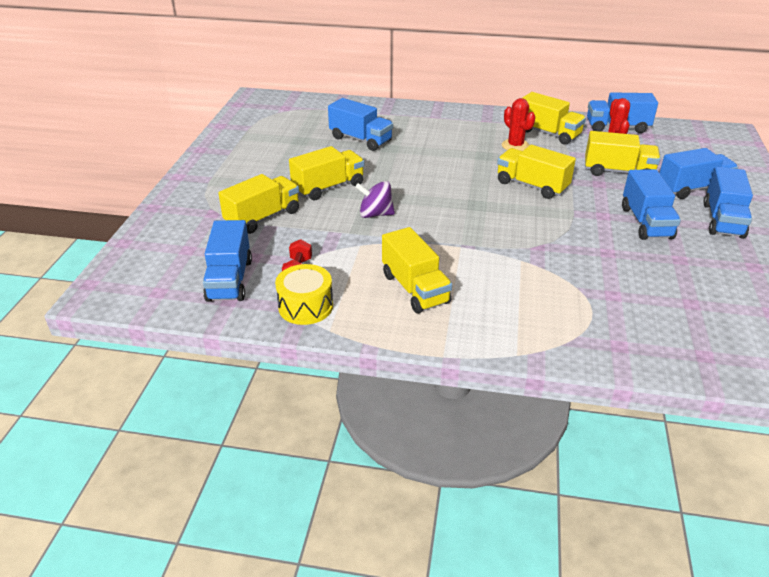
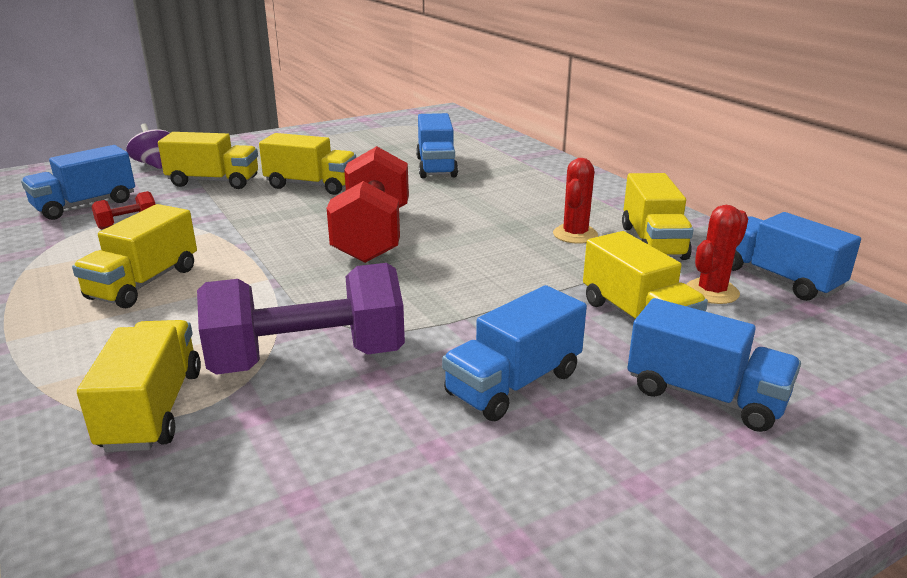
camera: 50 degrees right, 10 degrees down
yellow drum [275,264,333,325] -> none
purple spinning top [355,181,395,218] -> purple spinning top moved to [126,123,170,169]
yellow truck [497,145,576,199] -> yellow truck moved to [77,320,201,452]
blue truck [704,167,753,239] -> none
none -> purple dumbbell [197,263,405,375]
none -> red dumbbell [327,146,409,263]

